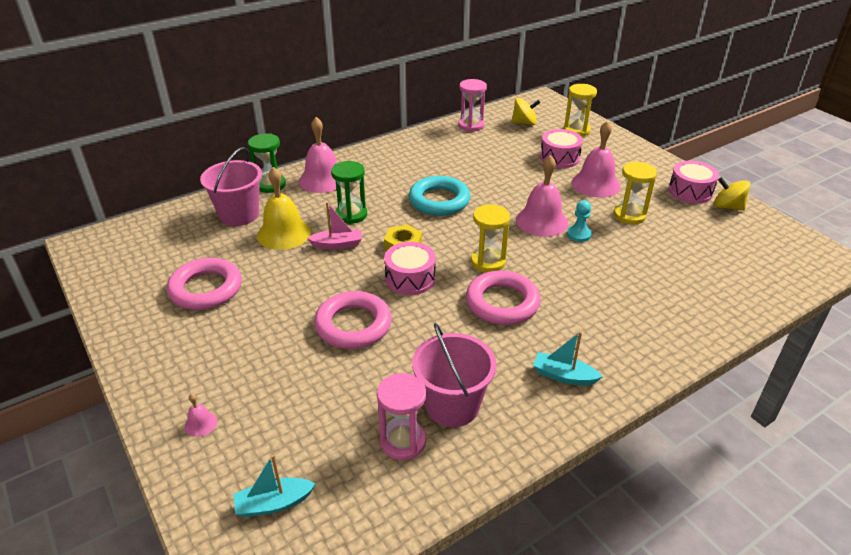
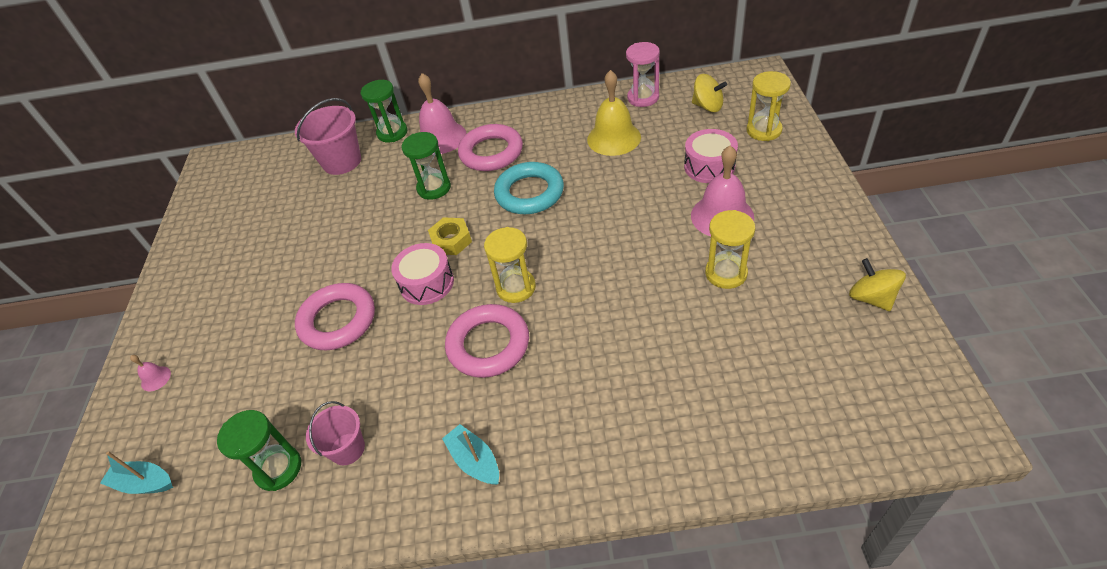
camera: 35 degrees right, 10 degrees up
pink ring [167,258,242,310] -> pink ring moved to [458,124,523,171]
yellow bell [257,167,311,250] -> yellow bell moved to [587,70,641,156]
pink boat [307,202,362,249] -> none
pink hourglass [377,373,426,460] -> green hourglass [217,410,301,491]
pink bucket [412,323,497,427] -> pink bucket [306,401,365,465], size x0.61
pink bell [516,155,568,237] -> none
turquoise pawn [567,200,592,242] -> none
pink drum [668,161,719,204] -> none

